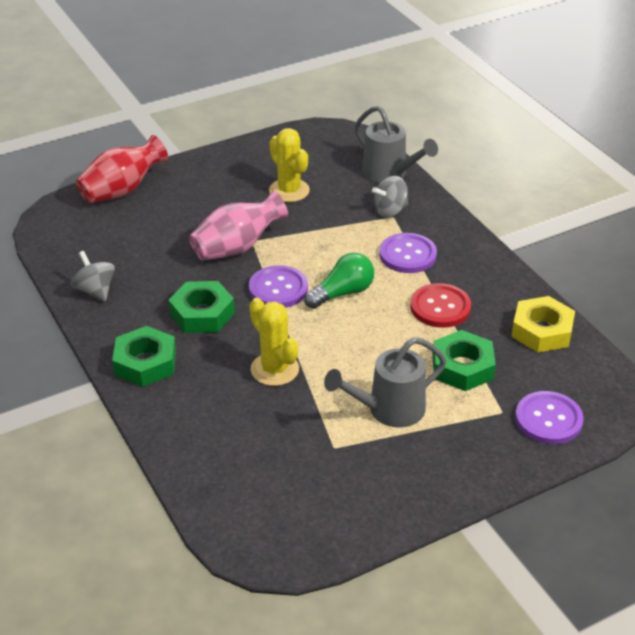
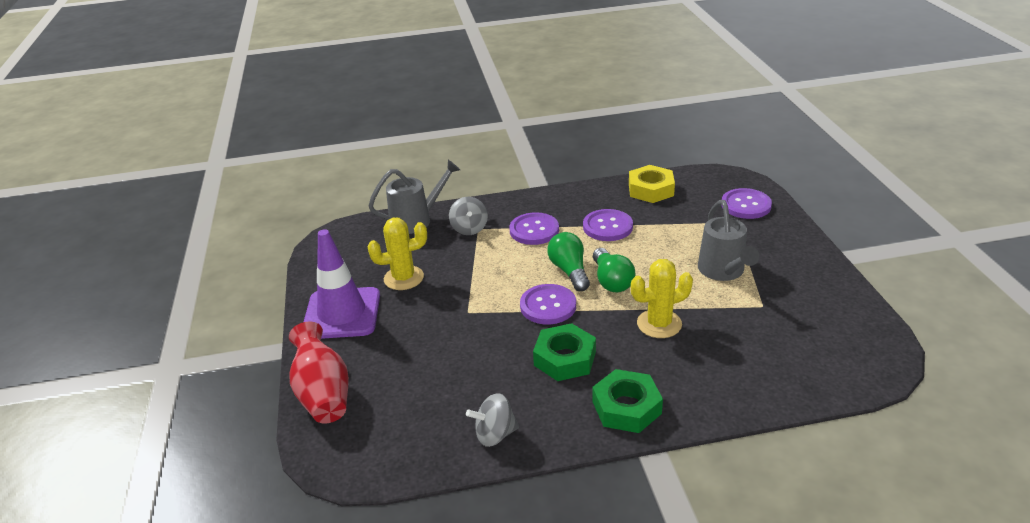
camera: 70 degrees left, 5 degrees down
pink vase [189,191,288,261] -> none
red button [410,283,471,328] -> purple button [583,209,633,241]
green nut [432,330,496,391] -> none
none -> purple traffic cone [304,229,380,339]
none -> green light bulb [593,248,635,293]

